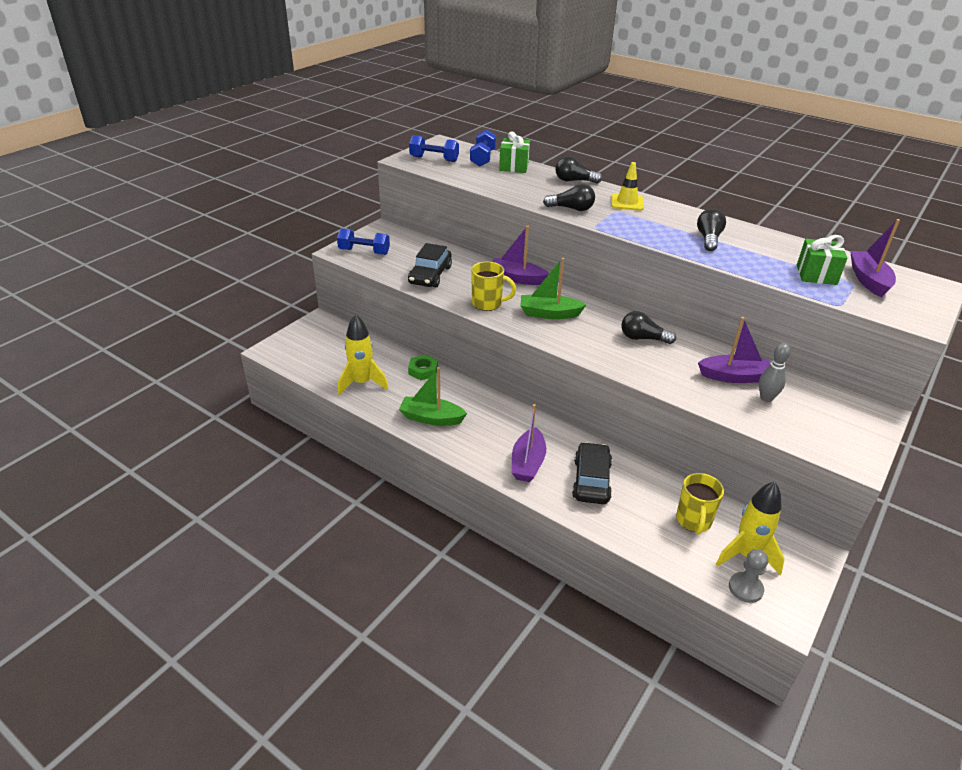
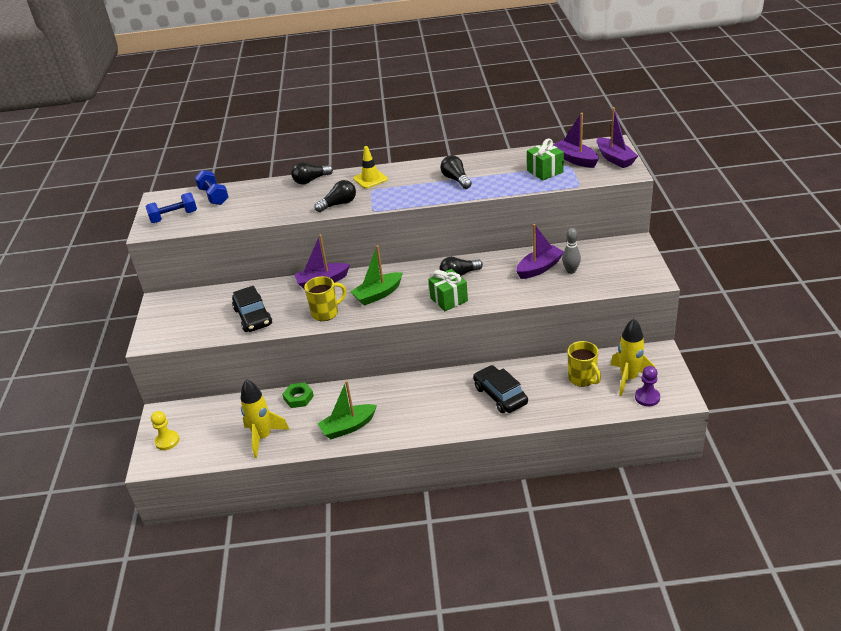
camera: 35 degrees left, 0 degrees up
blue dumbbell [337,228,390,255] -> none
green gift [499,131,530,173] -> green gift moved to [428,269,468,311]
purple boat [512,404,546,482] -> purple boat moved to [597,107,638,168]
grey pawn [729,549,768,603] -> purple pawn [635,366,660,407]
none -> yellow pawn [151,411,179,450]

